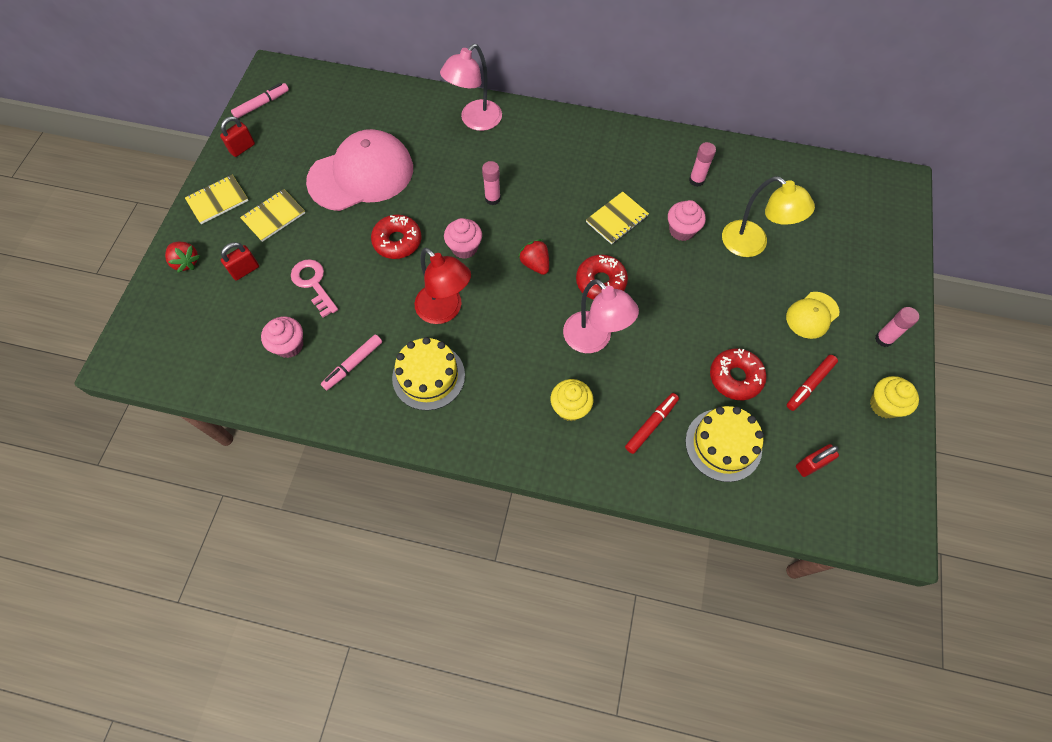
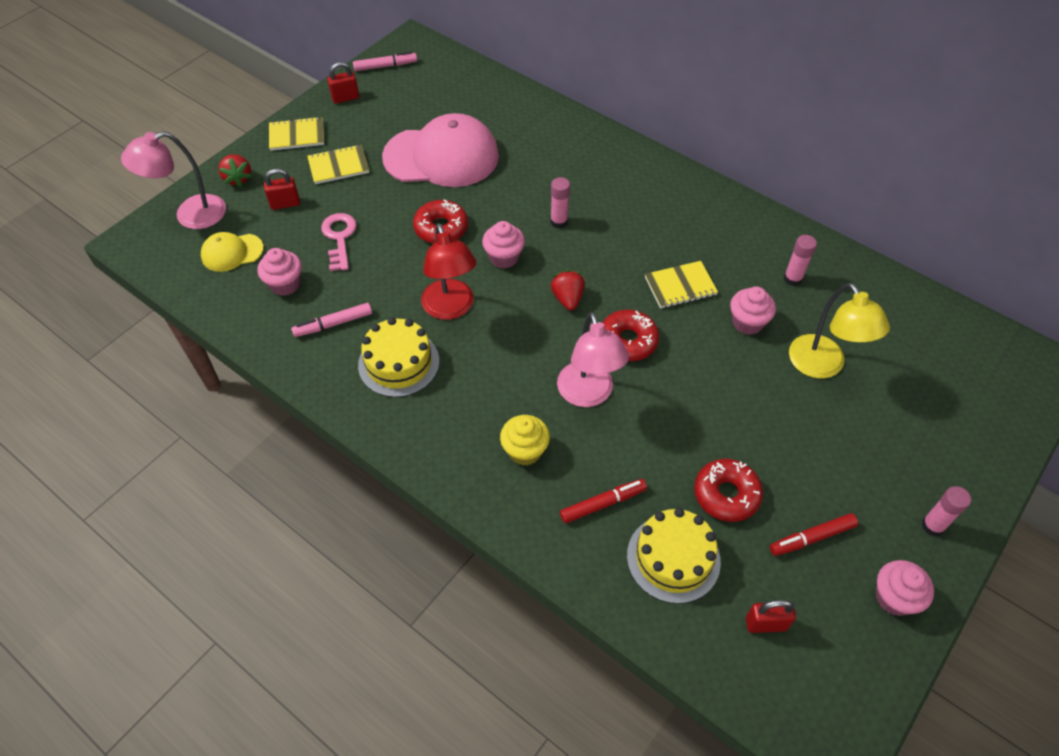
camera: 25 degrees right, 10 degrees down
pink lamp [440,44,502,131] -> pink lamp moved to [121,131,226,229]
yellow cap [786,292,839,339] -> yellow cap moved to [201,232,264,272]
yellow cupcake [870,376,919,419] -> pink cupcake [876,560,934,616]

